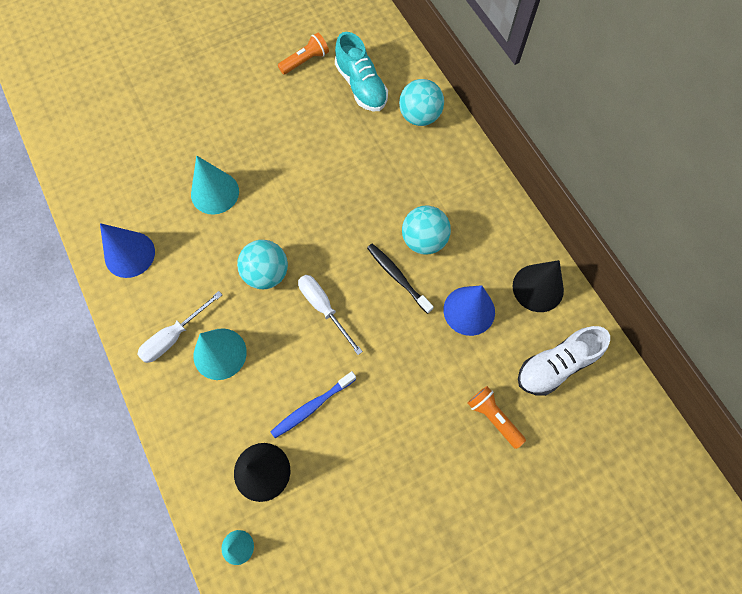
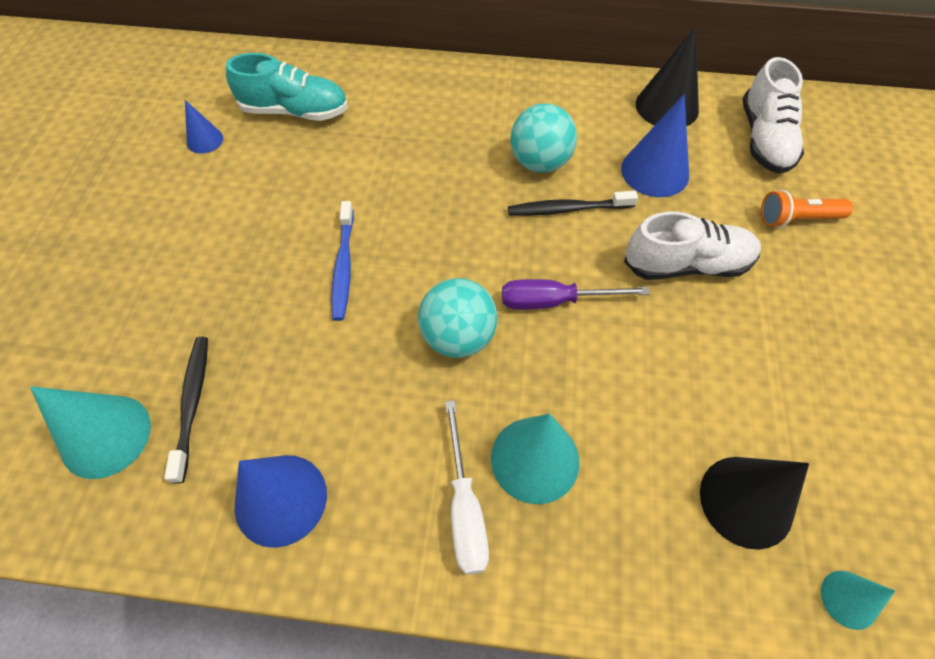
camera: 55 degrees left, 10 degrees down
turquoise cone [191,156,239,215] -> turquoise cone moved to [30,386,151,479]
blue toothbrush [270,371,356,438] -> blue toothbrush moved to [331,201,354,321]
orange flashlight [278,33,329,75] -> blue cone [185,100,223,154]
white screwdriver [298,275,363,355] -> purple screwdriver [502,279,650,310]
turquoise ball [399,79,444,126] -> none
none -> black toothbrush [164,337,208,483]
none -> white shoe [624,212,761,280]

